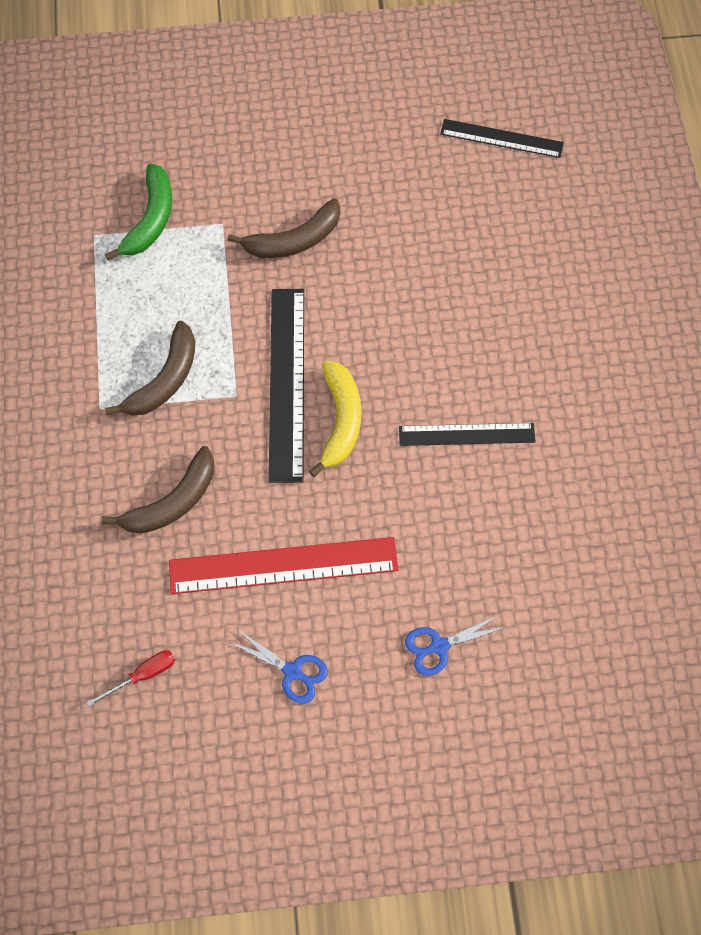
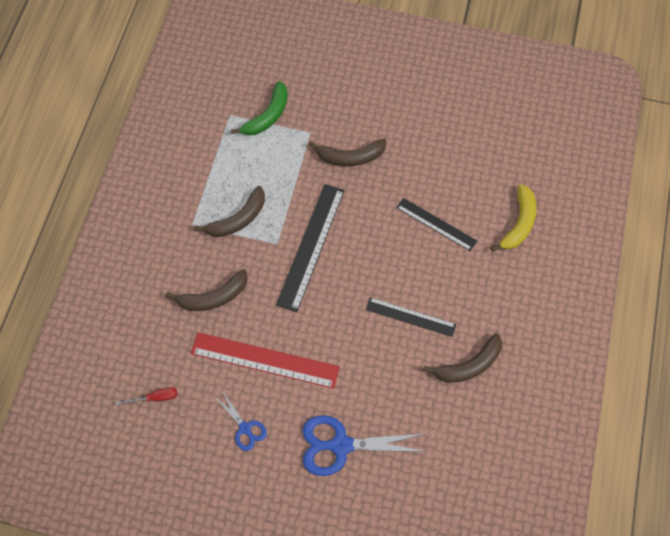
camera: 20 degrees right, 0 degrees up
yellow banana [309,361,361,477] -> yellow banana moved to [491,184,537,252]
blue scissors [405,614,507,676] -> blue scissors [302,415,427,476], size x1.84
black ruler [440,119,564,158] -> black ruler moved to [396,198,477,251]
none -> brown banana [423,333,502,383]

